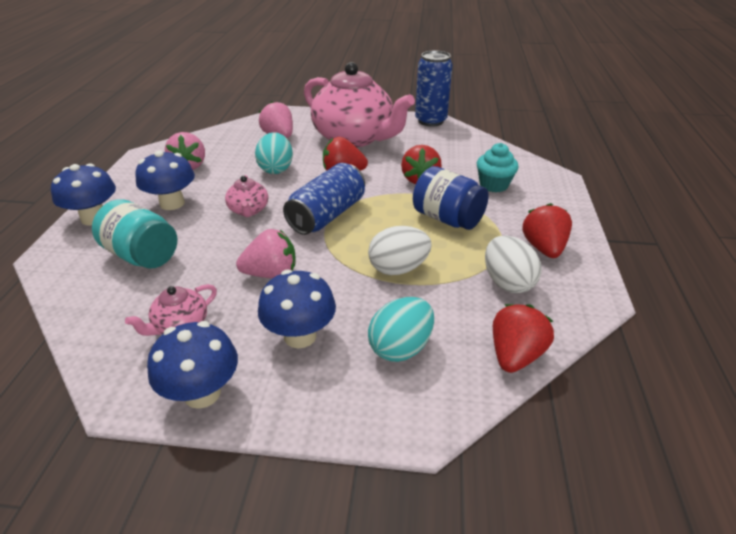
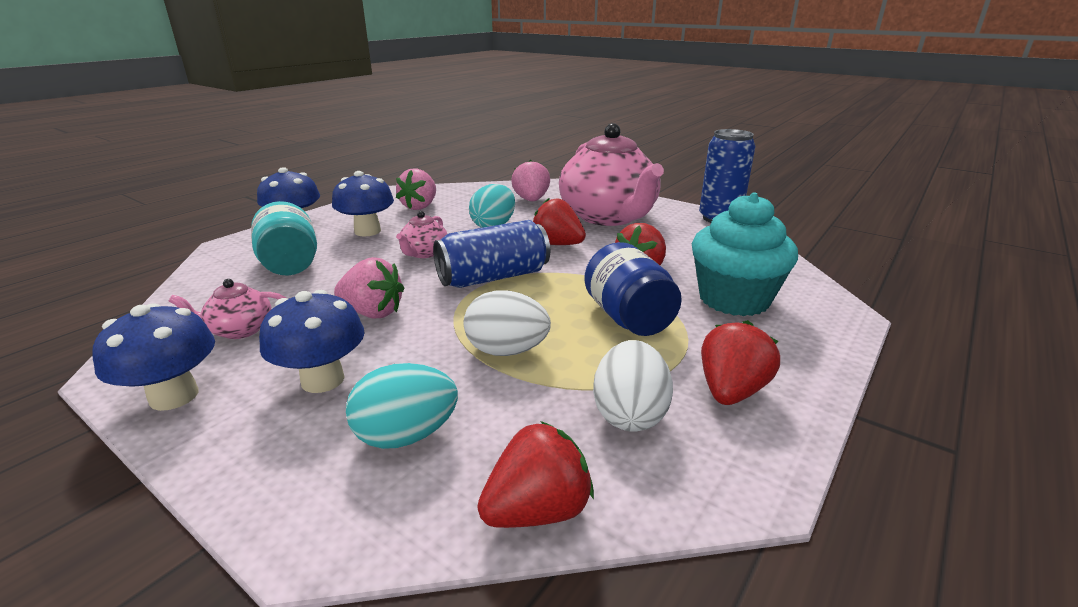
camera: 30 degrees right, 10 degrees down
turquoise cupcake [477,143,519,192] -> turquoise cupcake [692,192,798,316], size x1.67

